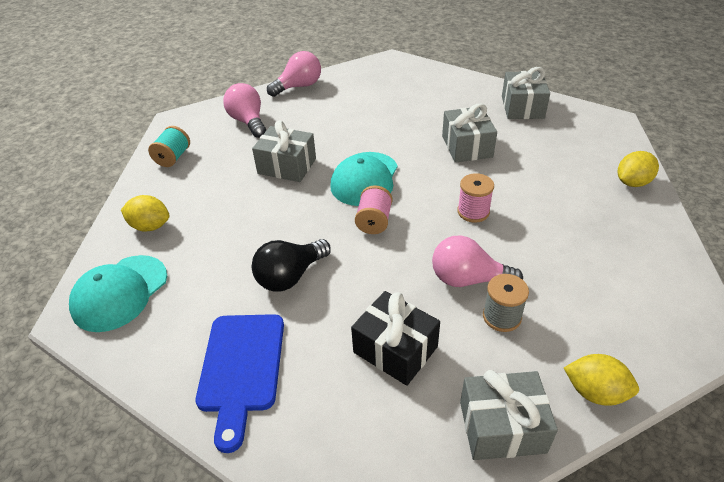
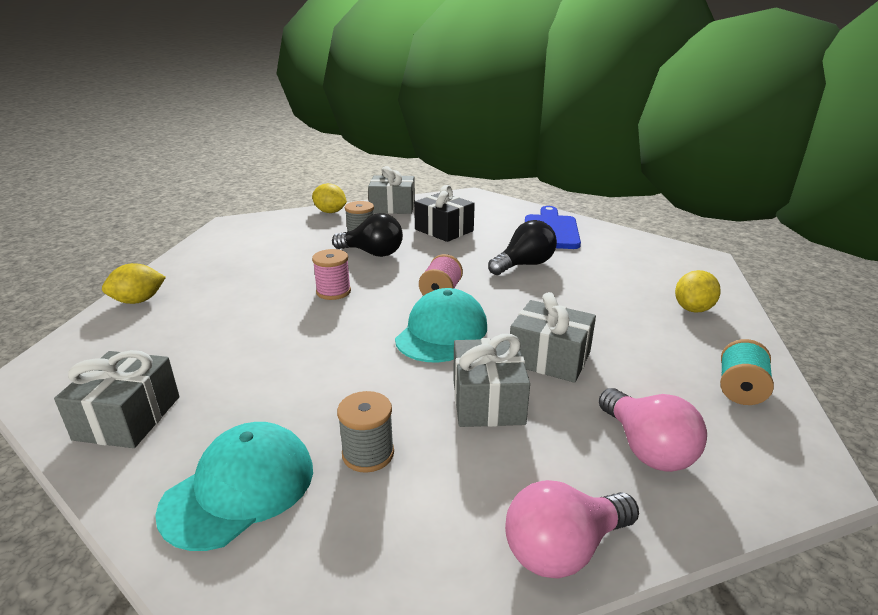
camera: 175 degrees left, 15 degrees down
turquoise cap [69,255,167,332] -> turquoise cap moved to [155,422,313,551]
yellow lemon [121,195,170,232] -> yellow lemon turned 75 degrees counterclockwise [675,270,721,313]
pink light bulb [432,236,523,287] -> black light bulb [332,213,403,257]
grey gift [442,103,497,163] -> grey gift moved to [453,334,530,427]
none -> grey spool [337,391,394,473]

